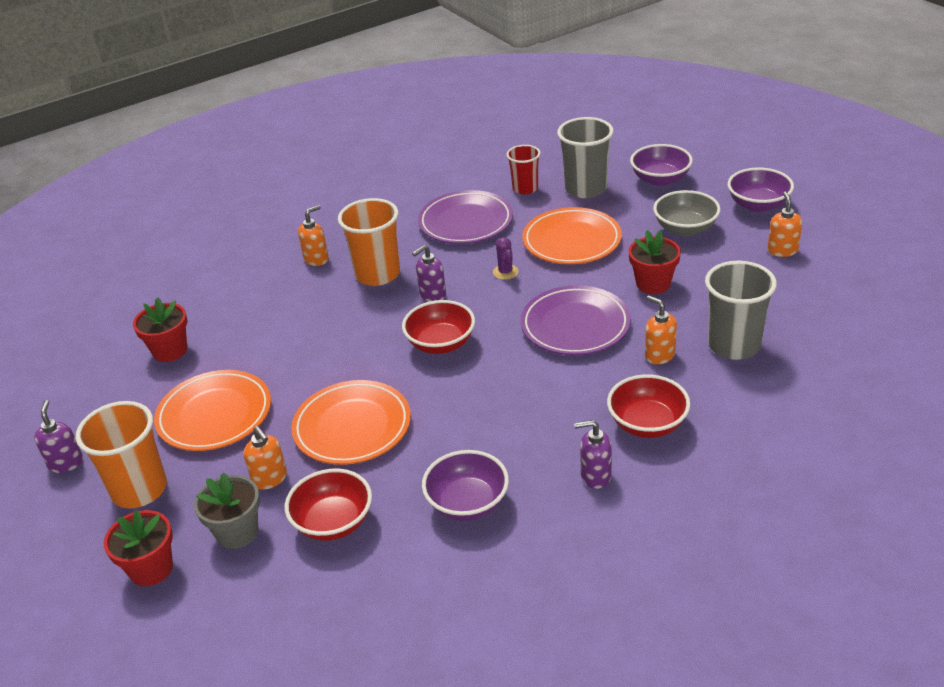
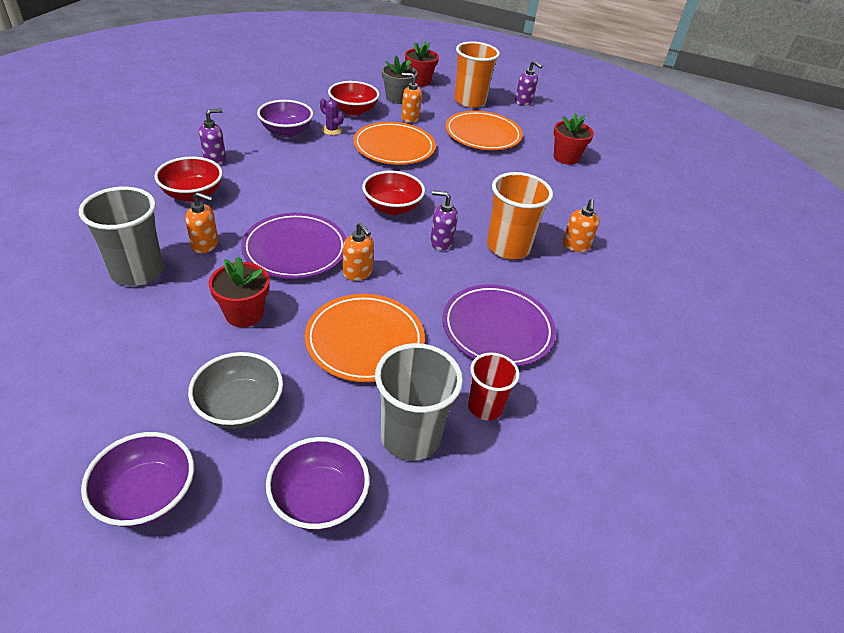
camera: 135 degrees right, 5 degrees up
purple soap dispenser [412,245,446,302] -> purple soap dispenser turned 90 degrees counterclockwise [430,191,458,250]
purple cactus [493,237,519,280] -> purple cactus moved to [320,99,344,135]
orange soap dispenser [767,191,802,257] -> orange soap dispenser moved to [343,222,374,281]

